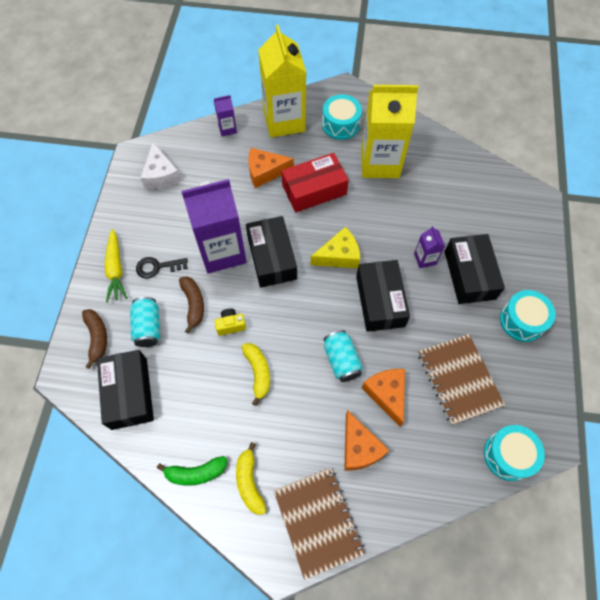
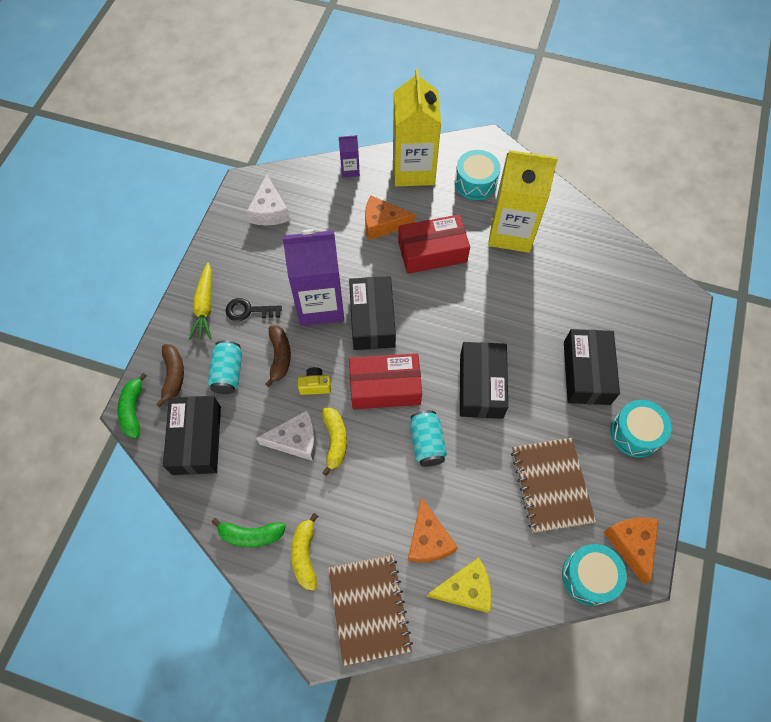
camera: 10 degrees right, 0 degrees up
yellow cheese [311,227,360,268] -> yellow cheese moved to [426,557,492,613]
orange cheese [362,369,405,427] -> orange cheese moved to [604,518,659,584]
purple carton [414,226,445,268] -> none
none -> green banana [118,373,147,438]
none -> white cheese [256,410,316,461]
none -> red box [349,353,422,409]

